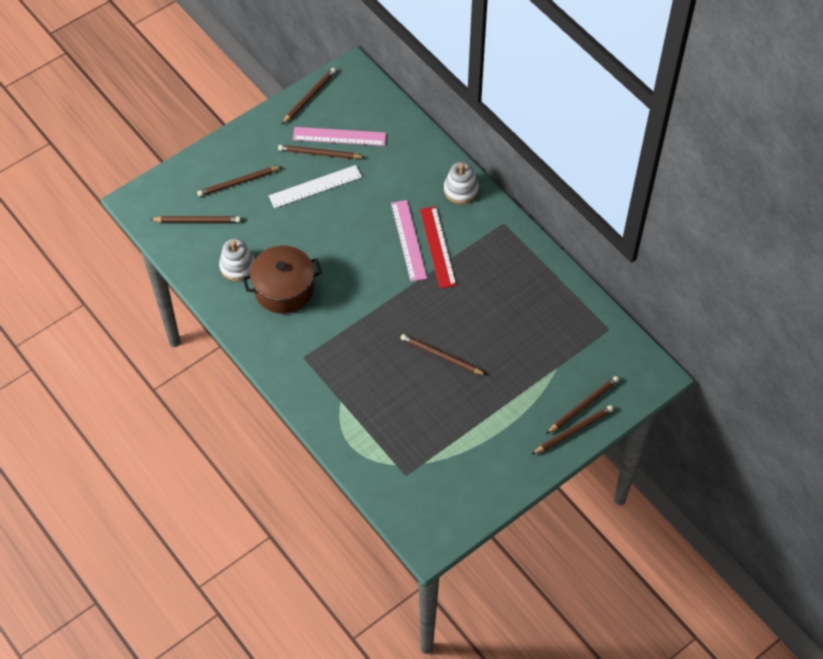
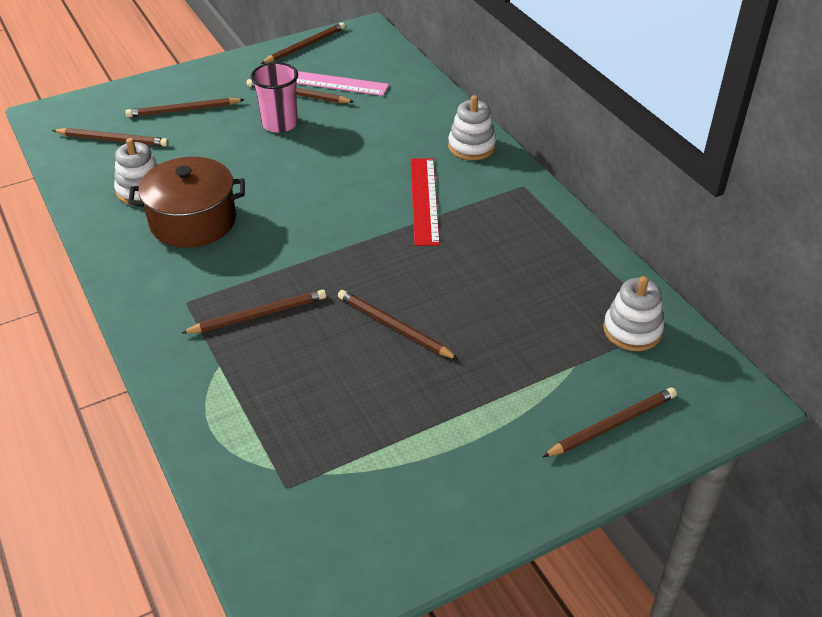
camera: 10 degrees right, 15 degrees down
white ruler [269,165,362,208] -> pink cup [251,62,298,133]
pink ruler [391,200,427,282] -> none
brown pencil [531,405,613,455] -> brown pencil moved to [181,289,326,334]
none -> white stacking toy [603,276,664,351]

